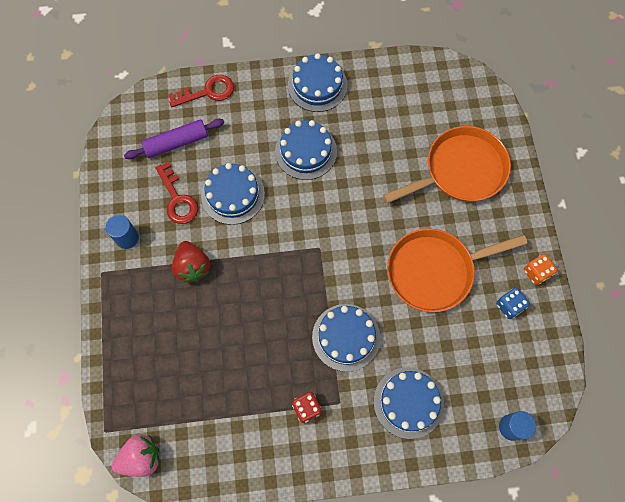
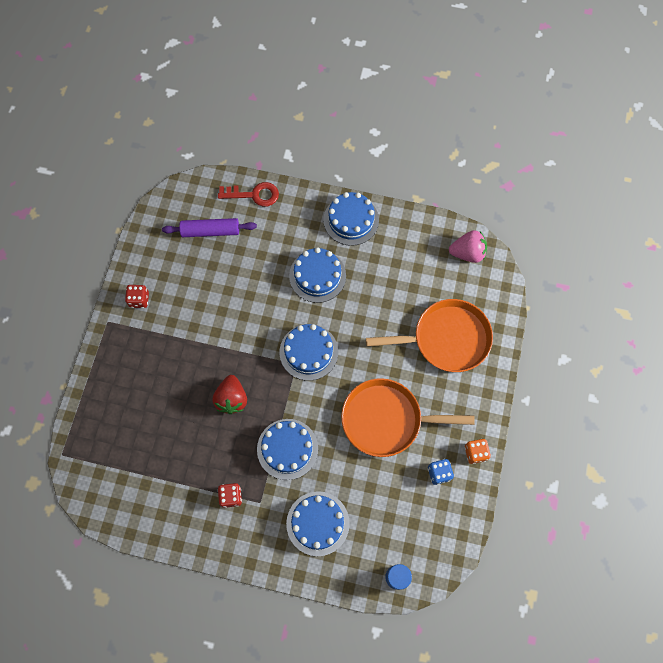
camera: 20 degrees right, 0 degrees up
blue cylinder [106,215,139,249] -> red dice [125,285,149,308]
pink strawberry [112,434,160,477] -> pink strawberry moved to [449,230,487,263]
red key [155,162,198,224] -> none
red strawberry [172,241,210,282] -> red strawberry moved to [212,375,247,414]
blue cake [201,163,265,225] -> blue cake moved to [279,324,338,381]

